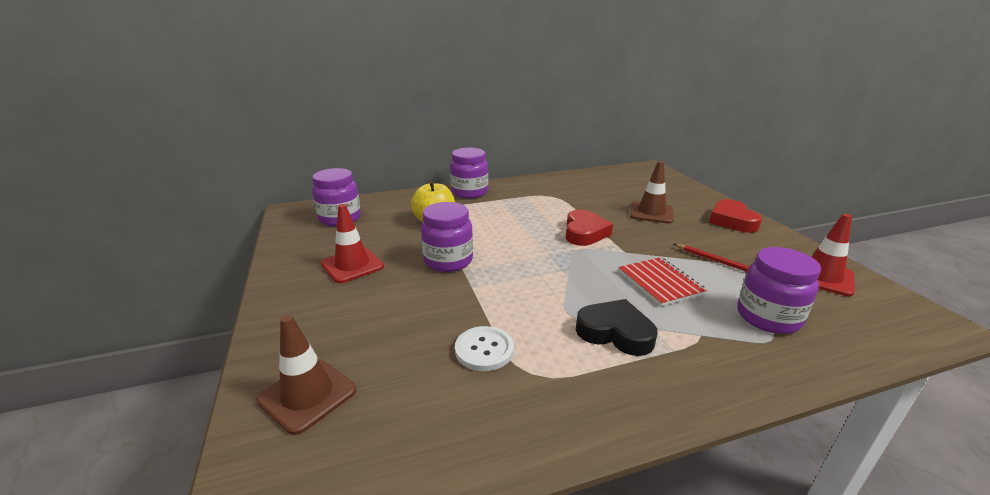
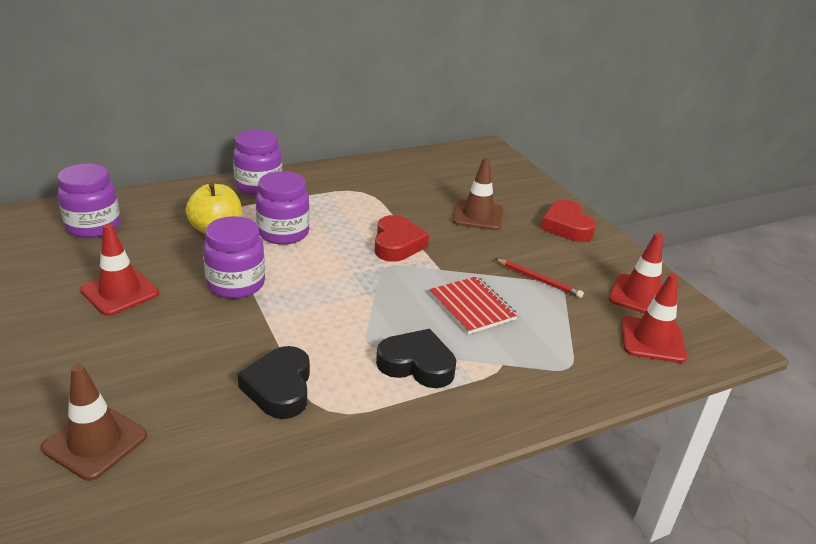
camera: 10 degrees left, 5 degrees up
white button [455,326,514,371] -> black heart [237,346,310,419]
purple jar [737,247,821,334] -> purple jar moved to [256,171,310,245]
none -> red traffic cone [621,274,687,363]

